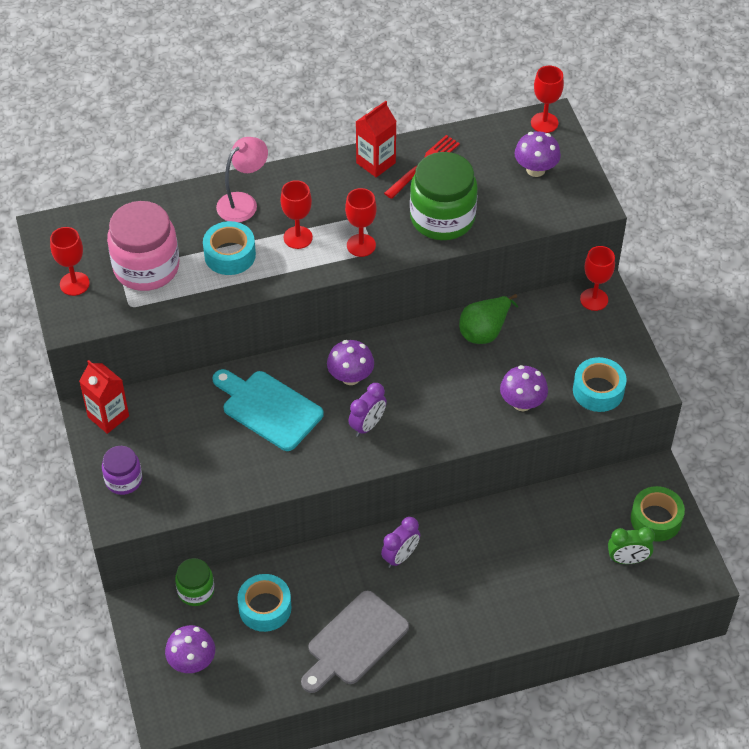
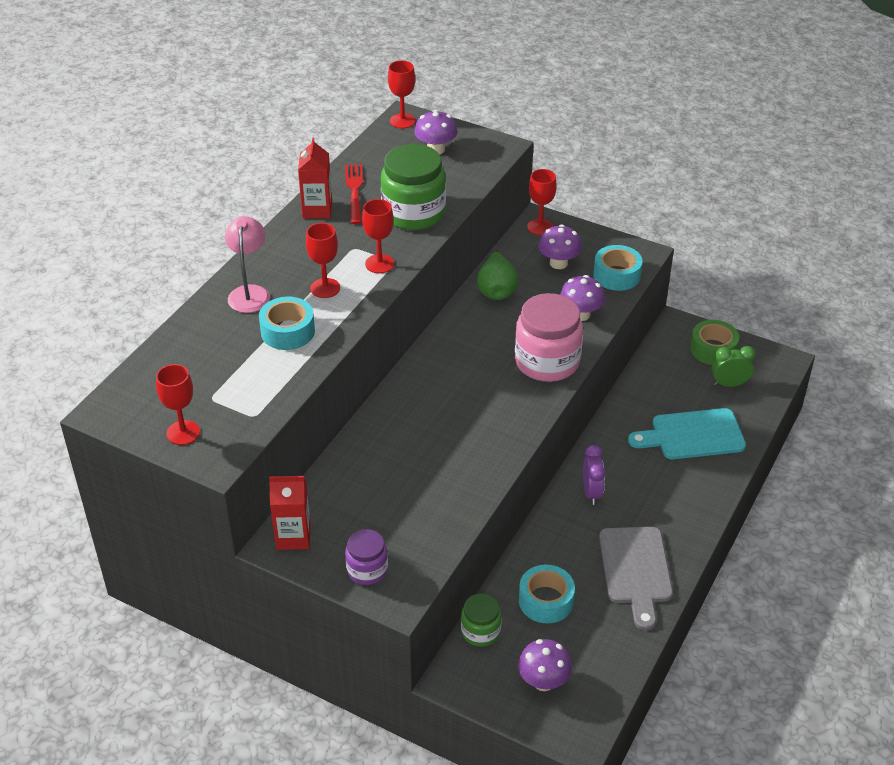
camera: 45 degrees left, 10 degrees down
pink jar [107,201,179,291] -> pink jar moved to [515,293,583,382]
turquoise cutting board [212,369,324,451] -> turquoise cutting board moved to [628,408,746,459]
purple mushroom [327,340,374,385] -> purple mushroom moved to [538,225,582,269]
purple clock [348,383,387,437] -> none
green clock [608,527,655,564] -> green clock turned 135 degrees counterclockwise [712,346,756,387]

